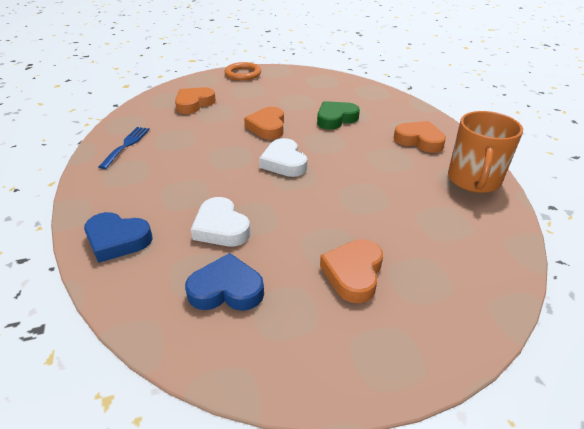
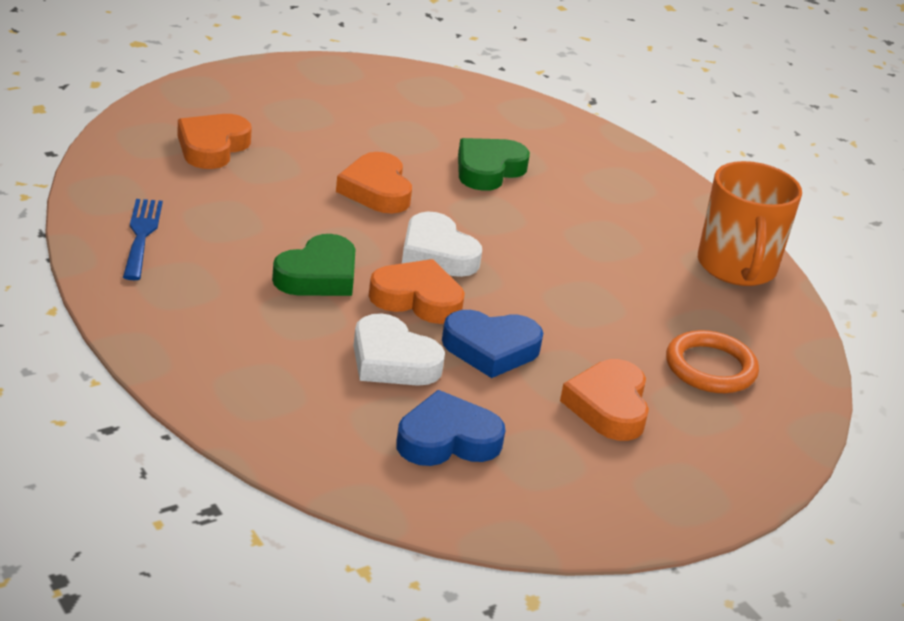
camera: 20 degrees left, 5 degrees down
blue heart [84,212,153,263] -> blue heart moved to [442,310,543,378]
orange ring [224,62,261,81] -> orange ring moved to [666,330,759,393]
orange heart [394,121,446,153] -> orange heart moved to [369,259,465,324]
none -> green heart [272,234,355,296]

